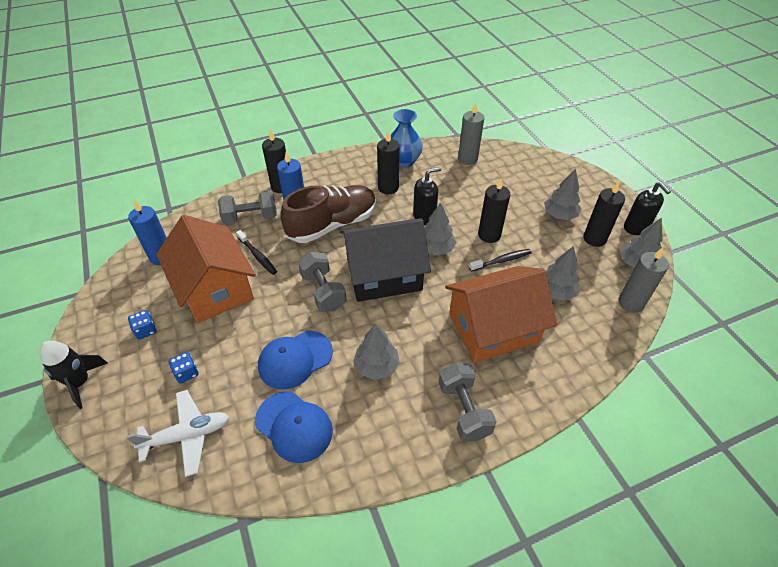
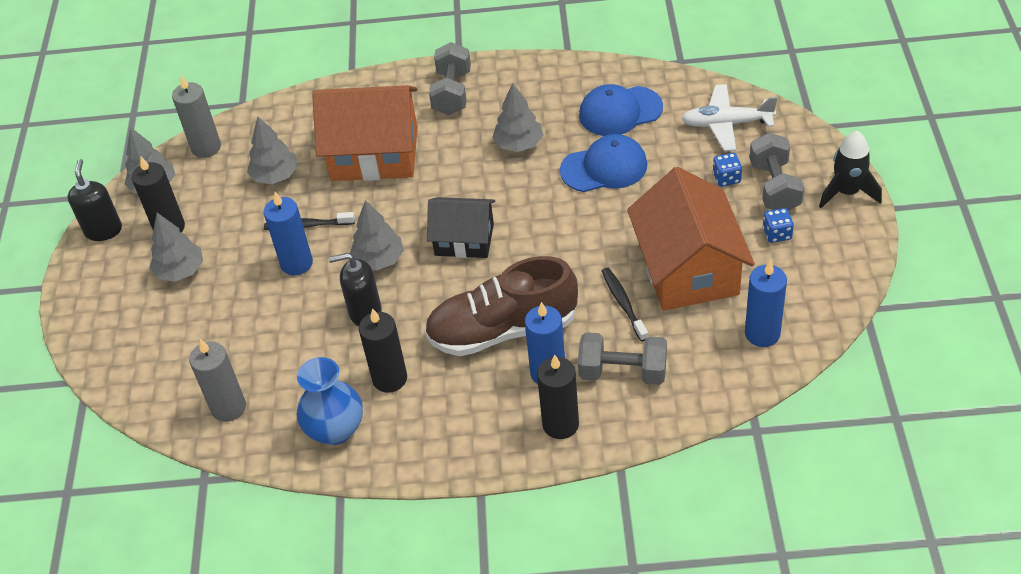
camera: 155 degrees left, 0 degrees up
blue cap [255,391,333,463] -> blue cap turned 75 degrees counterclockwise [579,84,663,136]
grey dumbbell [298,252,347,312] -> grey dumbbell moved to [750,133,804,211]
black house [340,218,431,302] -> black house [427,197,495,258], size x0.61
black candle [478,179,510,243] -> blue candle [264,192,313,275]

